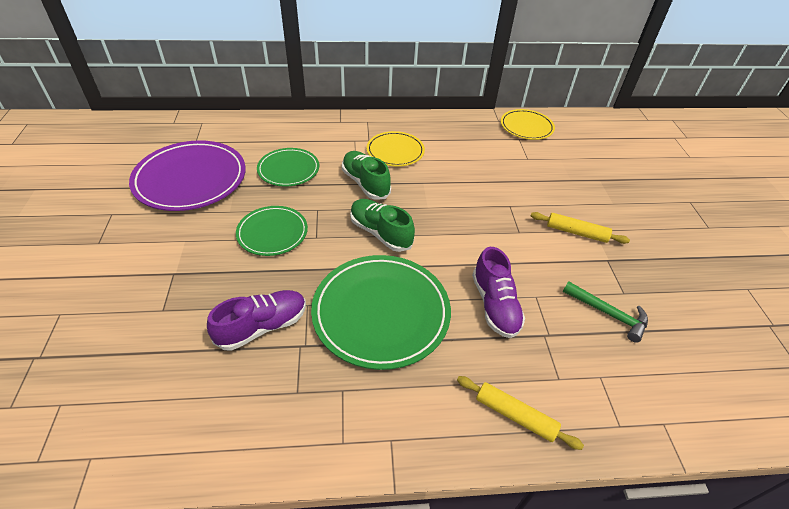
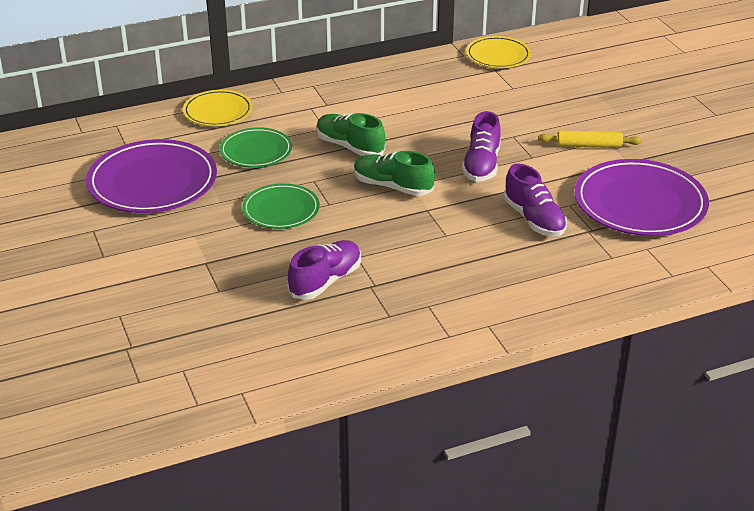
camera: 15 degrees left, 10 degrees down
green plate [311,255,451,370] -> none
yellow plate [367,131,425,166] -> yellow plate moved to [183,90,253,126]
yellow rolling pin [457,376,584,450] -> none
green hammer [563,282,648,343] -> purple plate [574,159,709,236]
none -> purple shoe [462,111,501,182]

